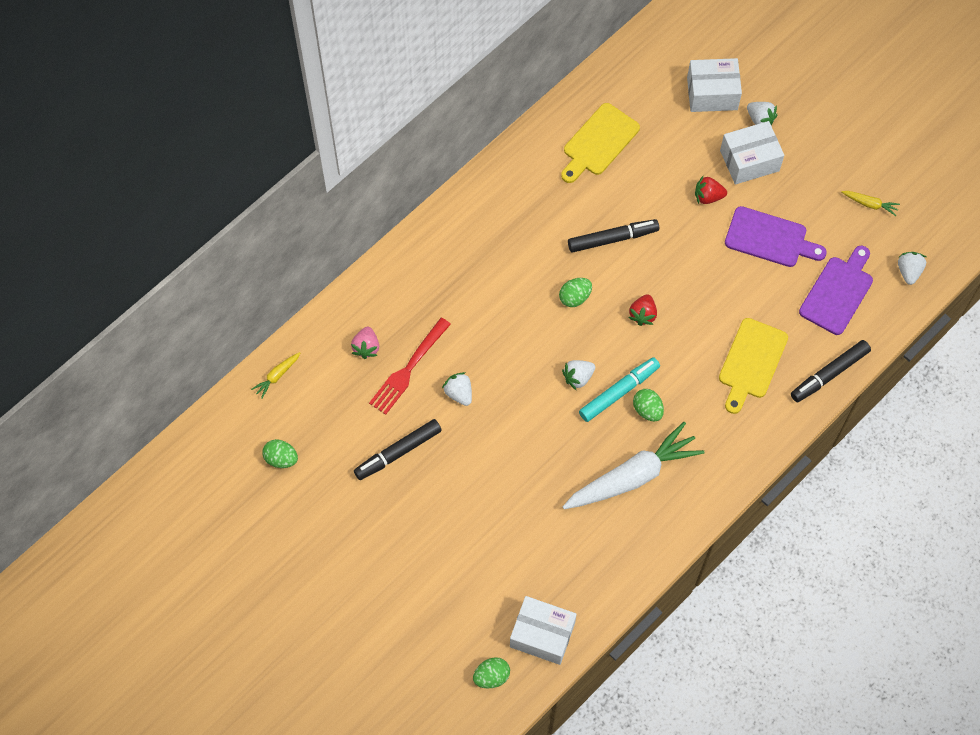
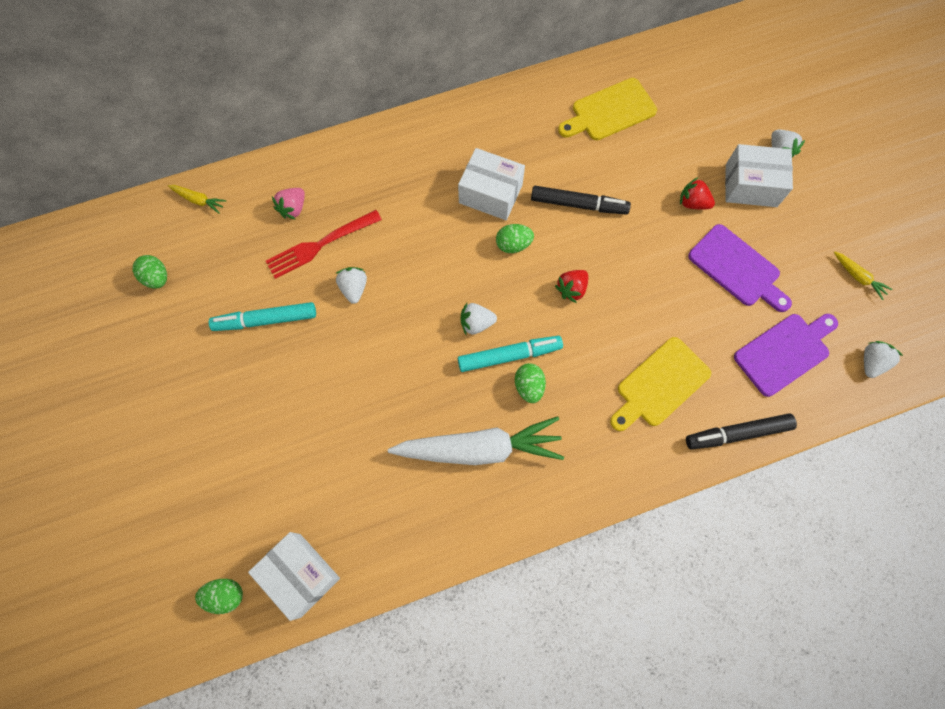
camera: 25 degrees right, 5 degrees up
yellow carrot [251,352,300,399] -> yellow carrot turned 135 degrees counterclockwise [168,185,226,213]
black marker [354,419,442,480] -> turquoise marker [209,302,316,331]
white box [687,58,742,112] -> white box moved to [458,148,525,220]

